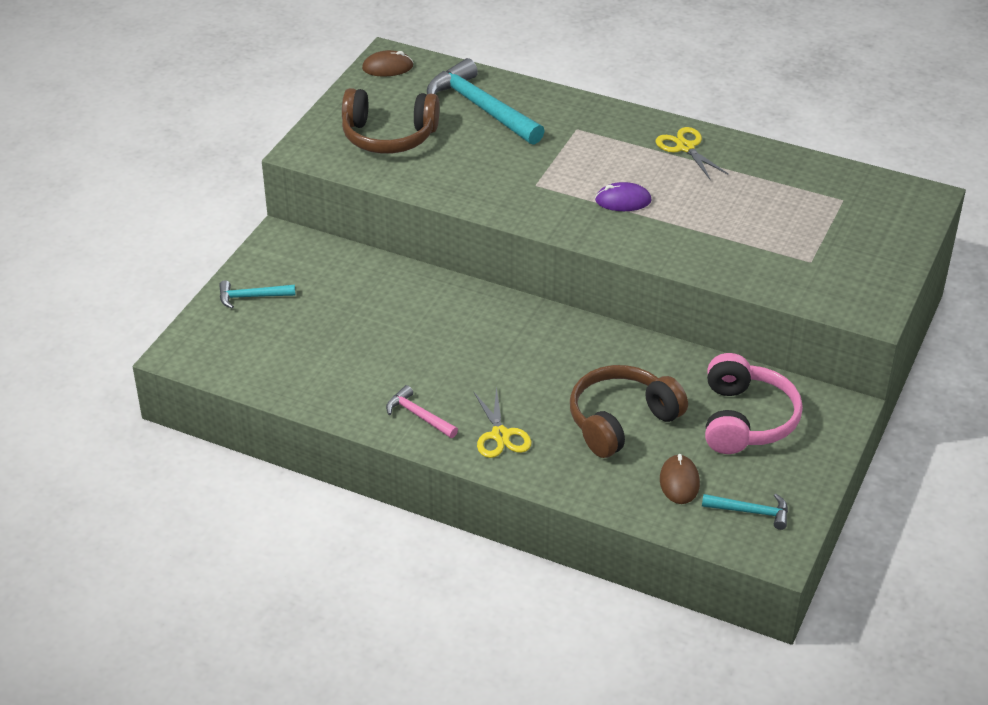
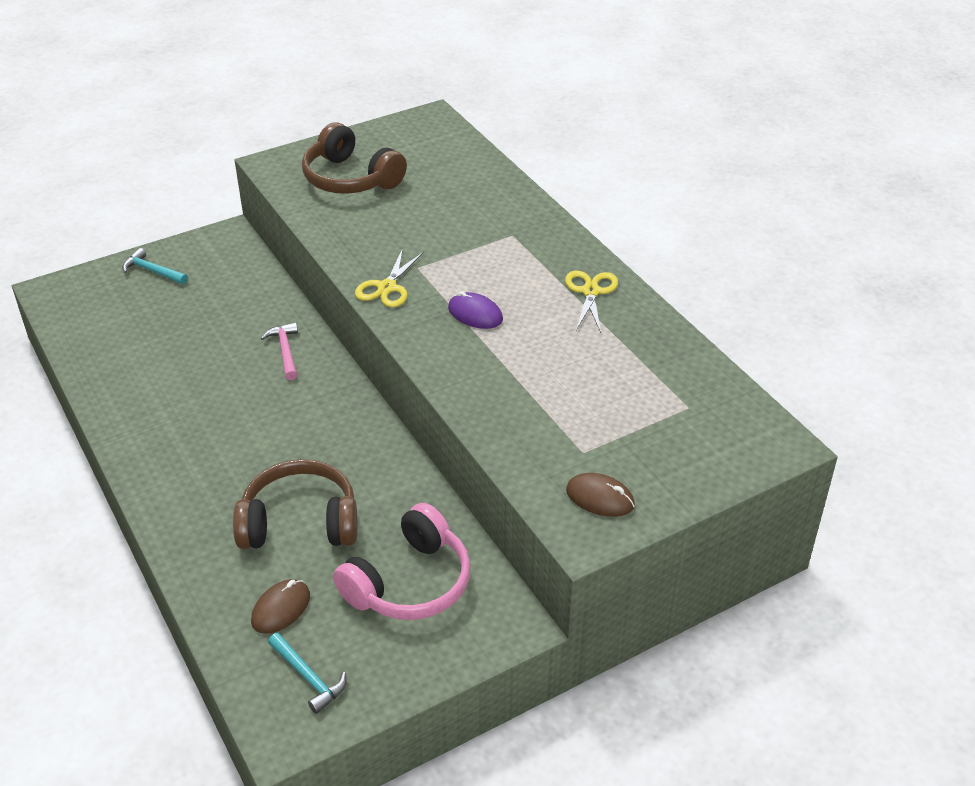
camera: 35 degrees right, 0 degrees up
brown mouse [362,50,413,77] -> brown mouse moved to [566,473,635,517]
pink hammer [386,385,458,438] -> pink hammer moved to [261,322,298,380]
turquoise hammer [427,58,545,145] -> none
yellow scissors [473,386,532,458] -> yellow scissors moved to [355,248,424,307]

